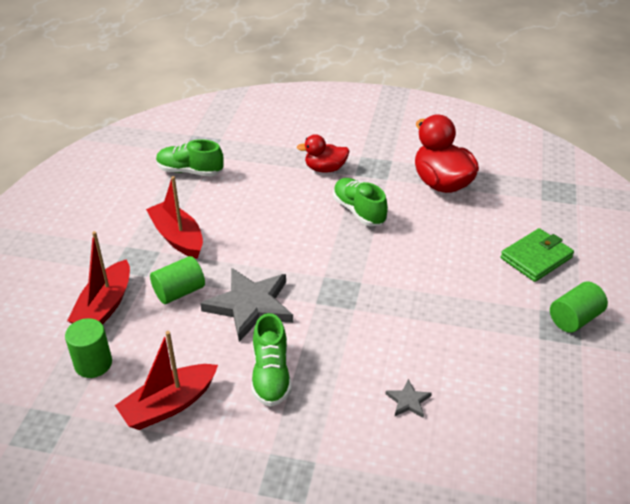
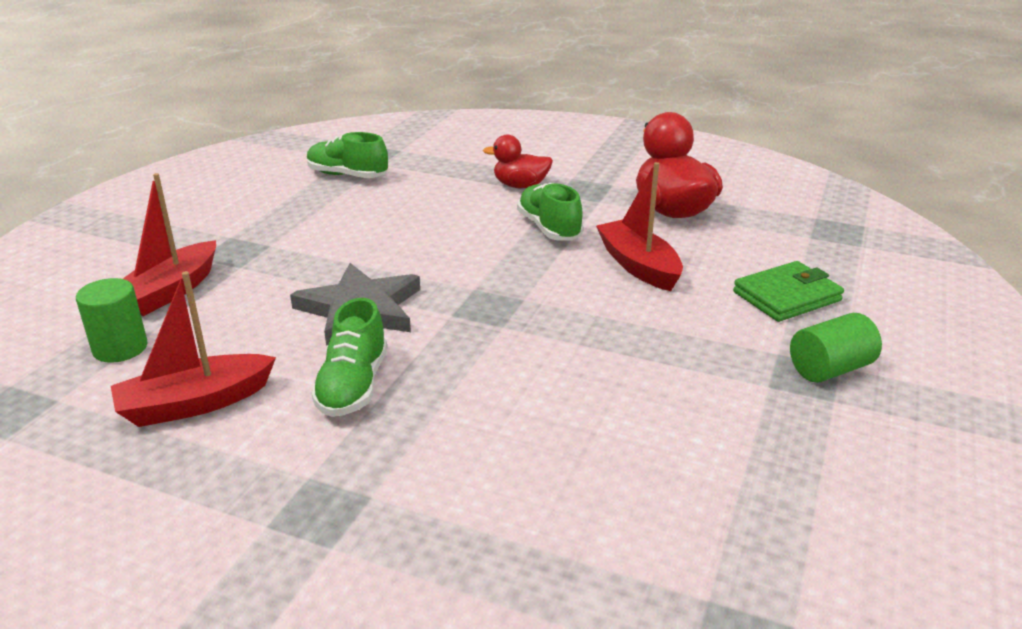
camera: 10 degrees right, 10 degrees down
red boat [146,176,203,259] -> red boat moved to [596,162,683,291]
green cylinder [150,256,205,304] -> none
grey star [386,379,432,418] -> none

